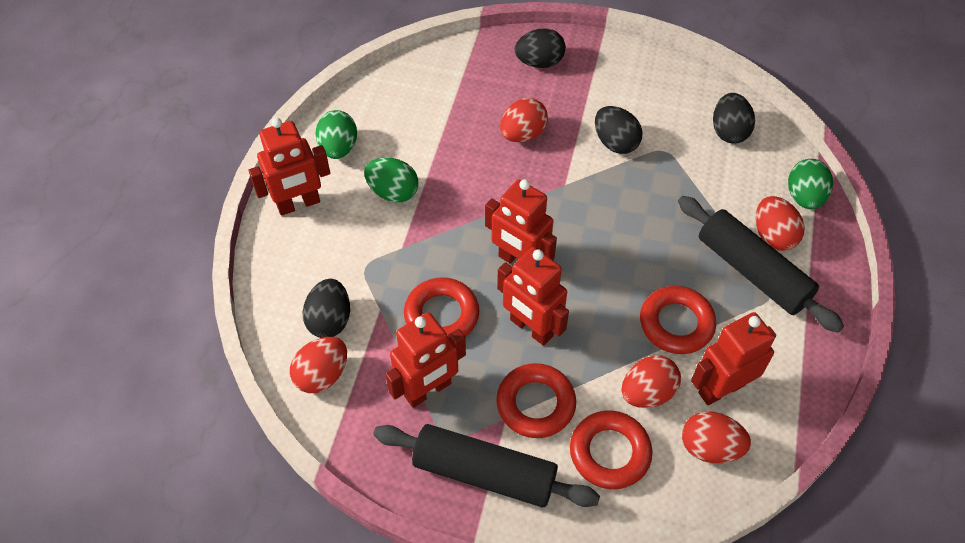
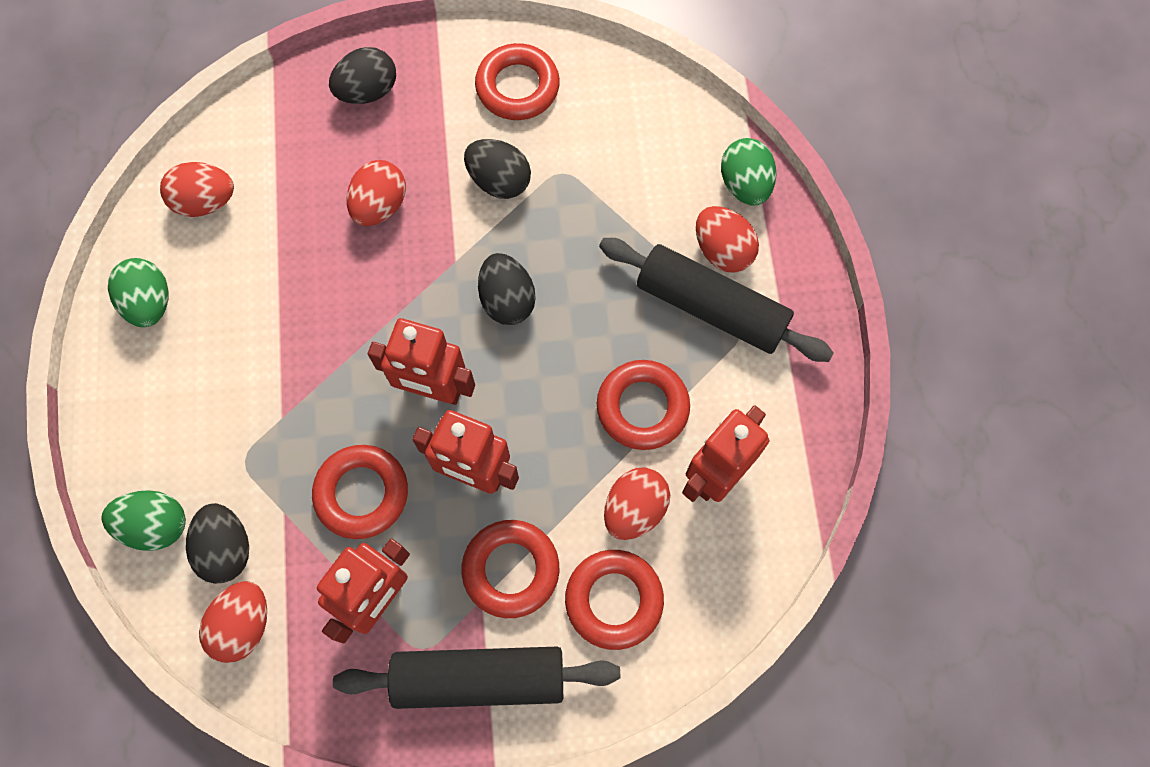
camera: 20 degrees left, 15 degrees up
red robot [249,118,330,216] -> none
green egg [364,157,418,203] -> green egg moved to [101,490,186,551]
red egg [682,412,751,463] -> red egg moved to [160,162,234,217]
black egg [713,93,755,144] -> black egg moved to [478,253,536,325]
none -> red ring [475,43,560,120]

